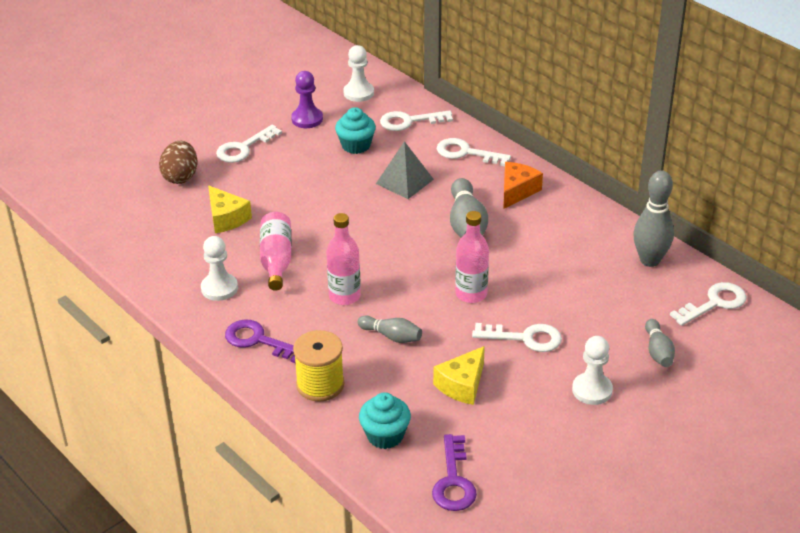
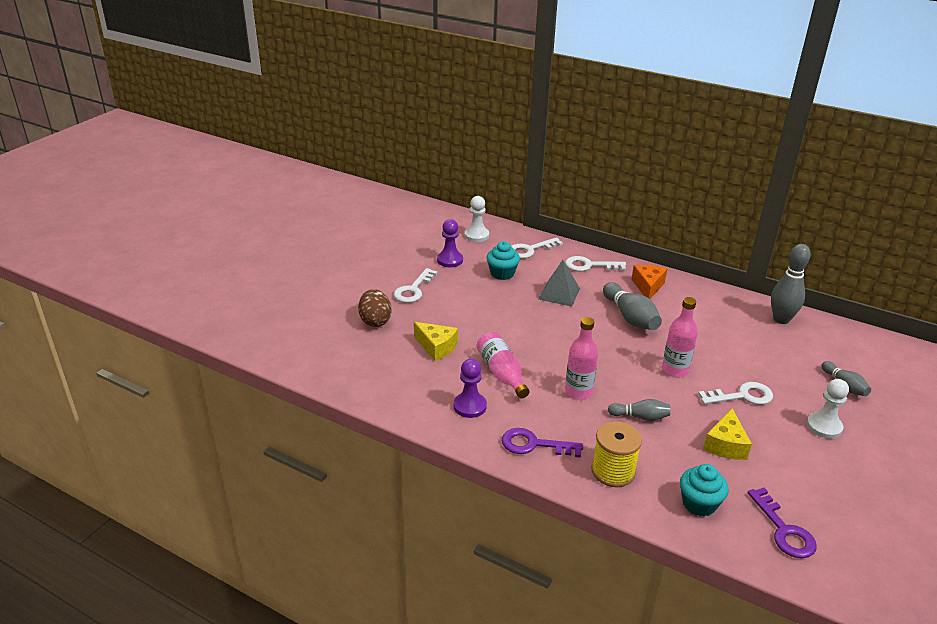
camera: 20 degrees left, 5 degrees down
white pawn [201,236,238,301] -> purple pawn [454,359,487,418]
white key [670,282,747,326] -> none

